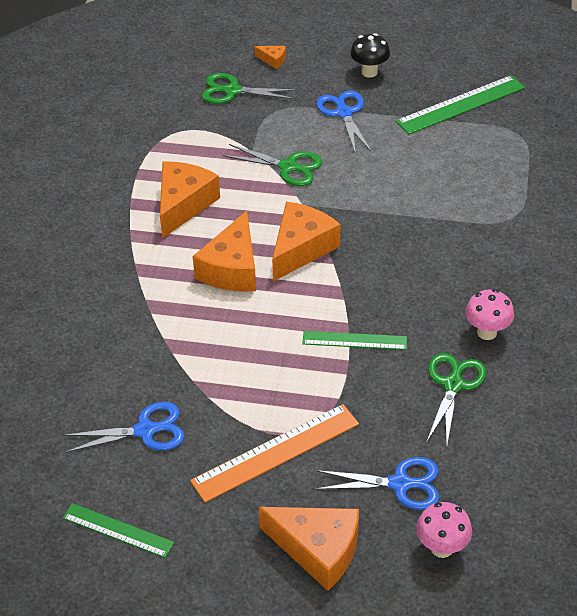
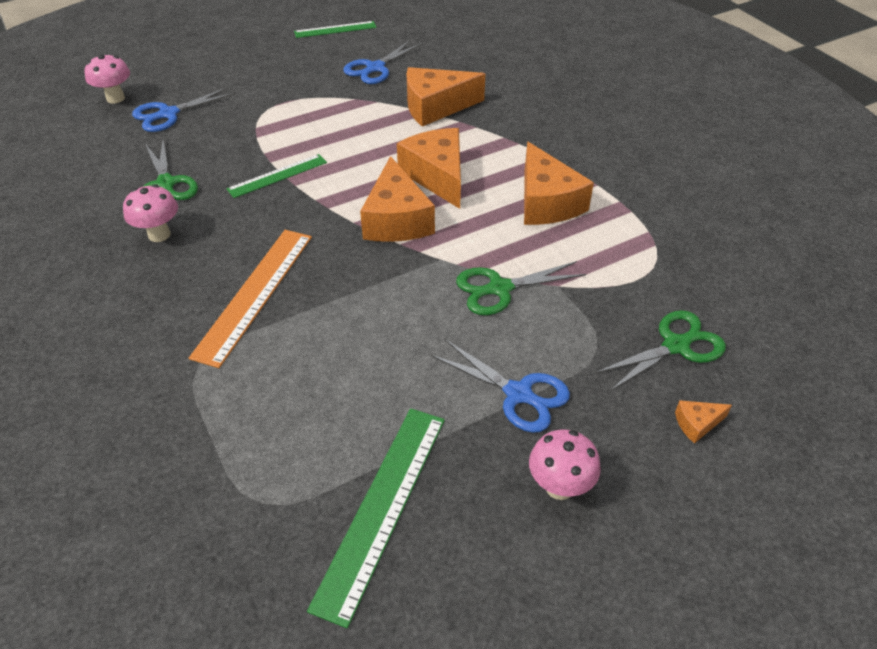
camera: 140 degrees right, 0 degrees up
orange ruler [190,404,359,502] -> orange ruler moved to [189,230,312,368]
orange cheese [259,507,359,591] -> orange cheese moved to [407,67,485,127]
black mushroom [350,33,390,77] -> pink mushroom [529,429,601,500]

